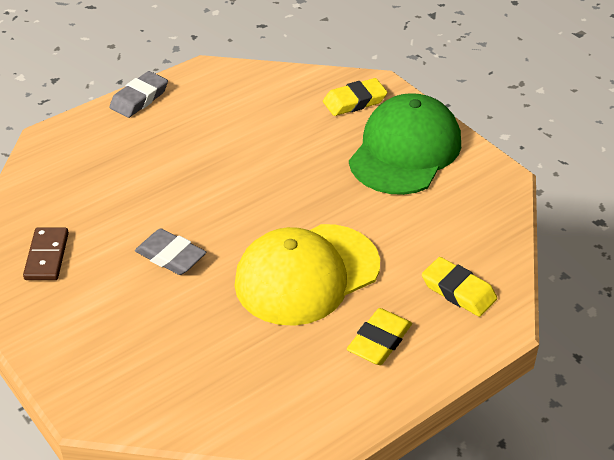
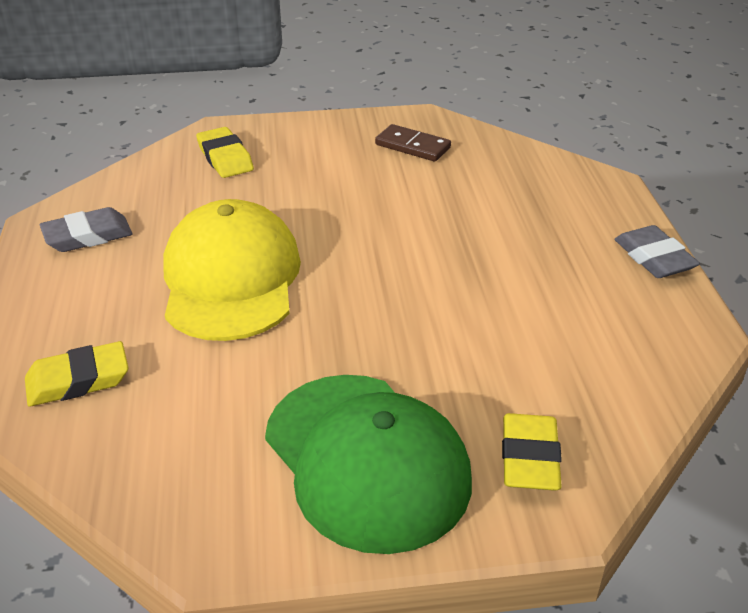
camera: 120 degrees right, 5 degrees down
grey eraser [135,229,206,275] -> grey eraser moved to [40,207,133,252]
yellow eraser [347,308,412,365] -> yellow eraser moved to [196,127,254,178]

